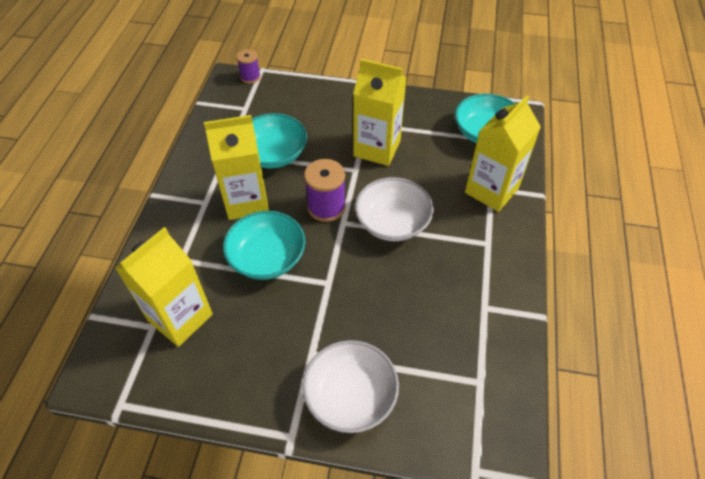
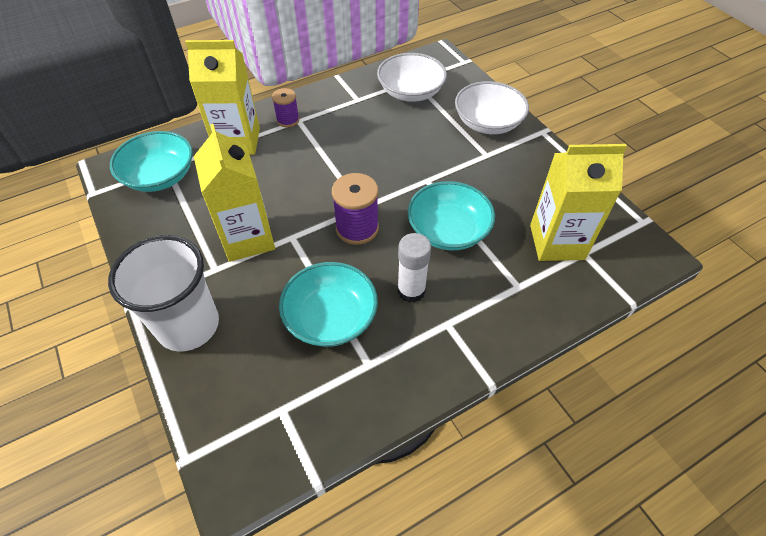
camera: 130 degrees left, 0 degrees up
yellow carton [204,115,269,220] -> white glue stick [397,233,431,303]
purple spool [236,49,260,84] -> purple spool moved to [272,88,299,127]
white bowl [355,177,434,241] -> white bowl moved to [377,53,447,102]
none -> white cup [108,235,219,352]

